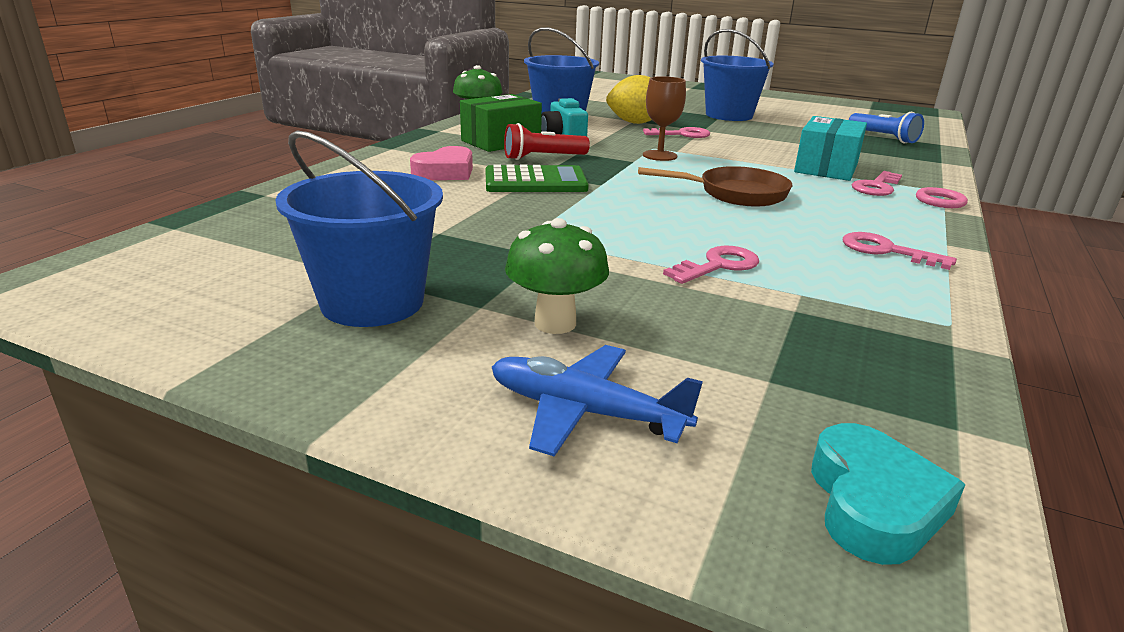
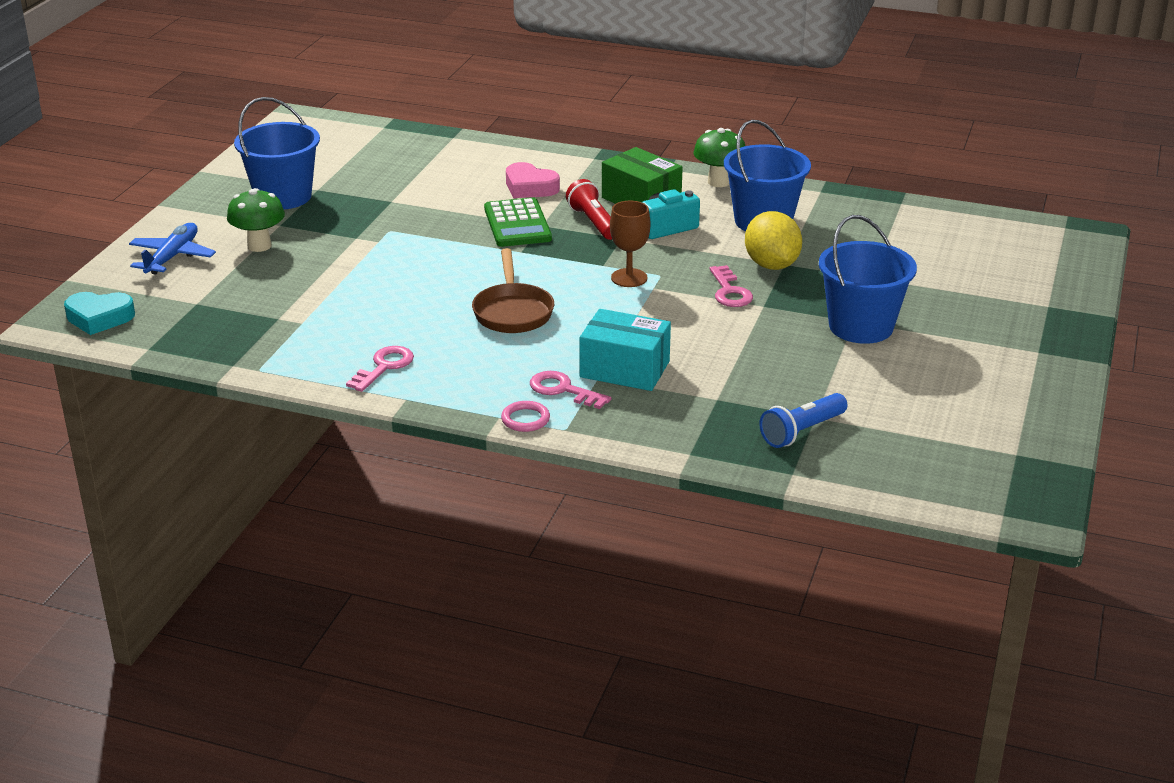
camera: 85 degrees right, 5 degrees up
pink key [663,246,759,284] -> none

